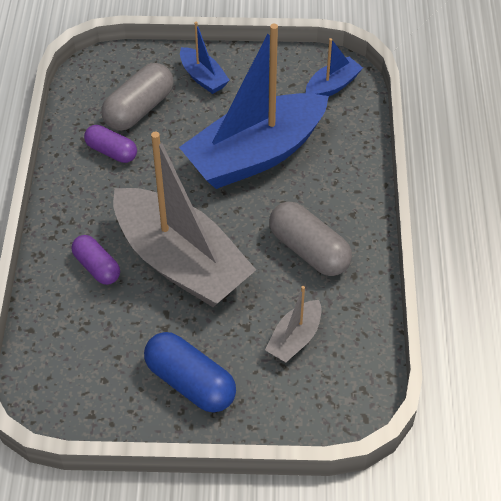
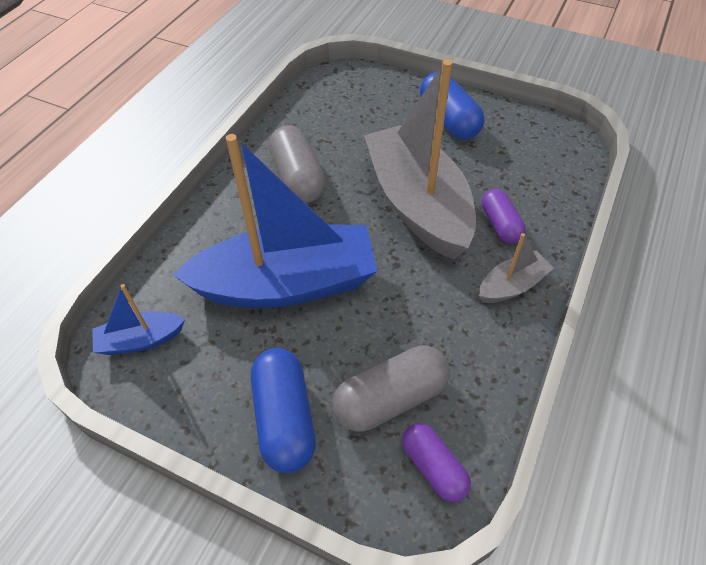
camera: 155 degrees left, 0 degrees up
purple capsule [84,125,137,163] -> purple capsule moved to [402,423,471,502]
blue boat [180,22,230,94] -> blue capsule [251,348,316,473]
grey boat [265,286,322,363] -> grey boat moved to [479,233,554,303]

